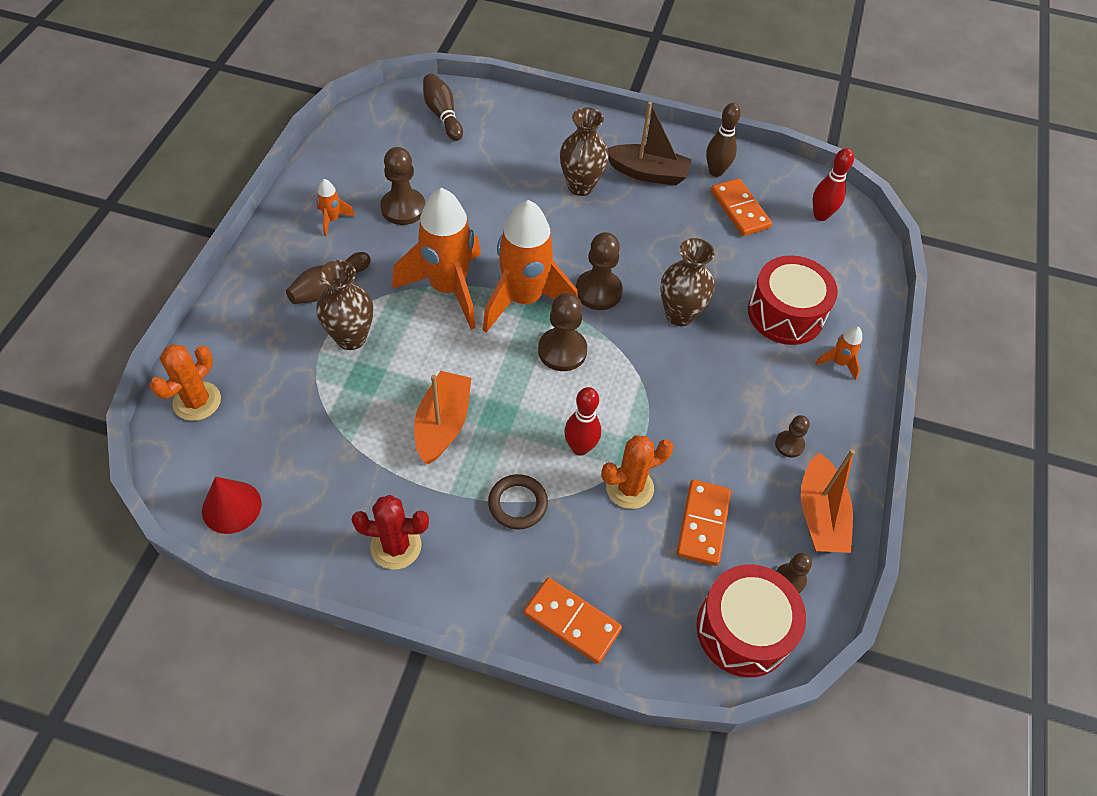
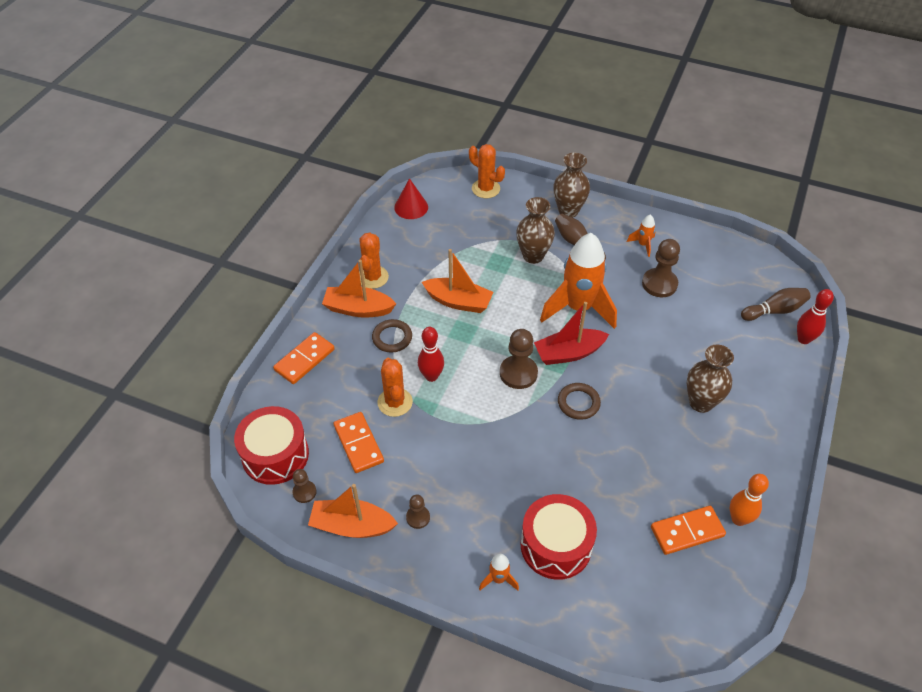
camera: 100 degrees right, 5 degrees down
red cactus [352,495,429,569] -> orange cactus [359,233,389,289]
orange rocket [482,200,578,332] -> red boat [534,302,609,365]
brown pawn [576,232,623,310] -> brown ring [558,383,601,420]
brown boat [608,102,692,185] -> none
brown vase [660,238,715,326] -> brown vase moved to [553,153,590,217]
orange domino [676,480,731,566] -> orange domino turned 45 degrees clockwise [334,412,384,473]
brown bowling pin [706,103,741,177] -> orange bowling pin [730,474,769,526]
red bowling pin [813,148,854,221] -> red bowling pin moved to [797,289,834,344]
none -> orange boat [322,260,396,318]

